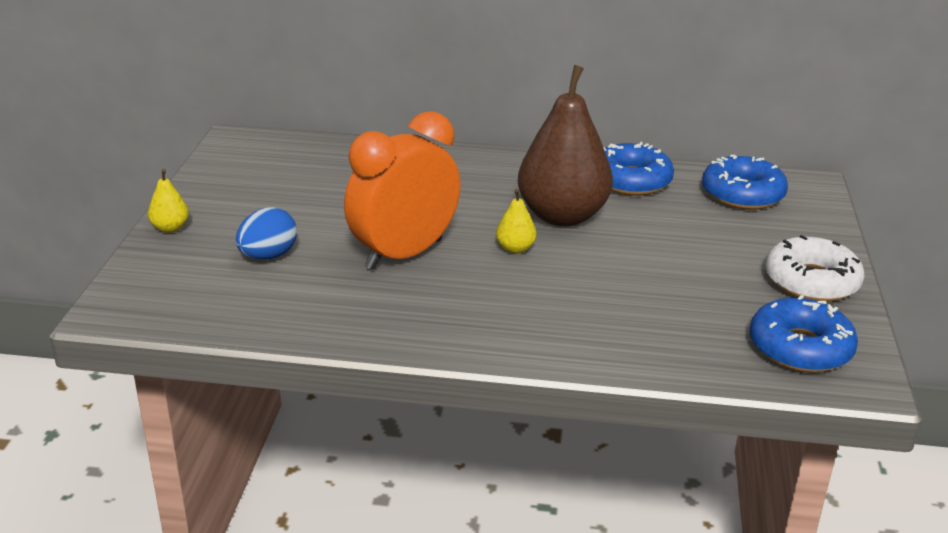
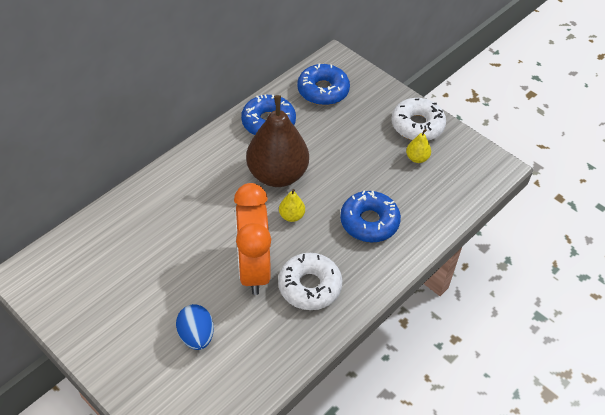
camera: 55 degrees left, 20 degrees up
yellow pear [148,169,189,233] -> yellow pear moved to [406,129,431,163]
blue donut [750,295,858,373] -> blue donut moved to [340,191,401,242]
none -> white donut [278,253,342,310]

